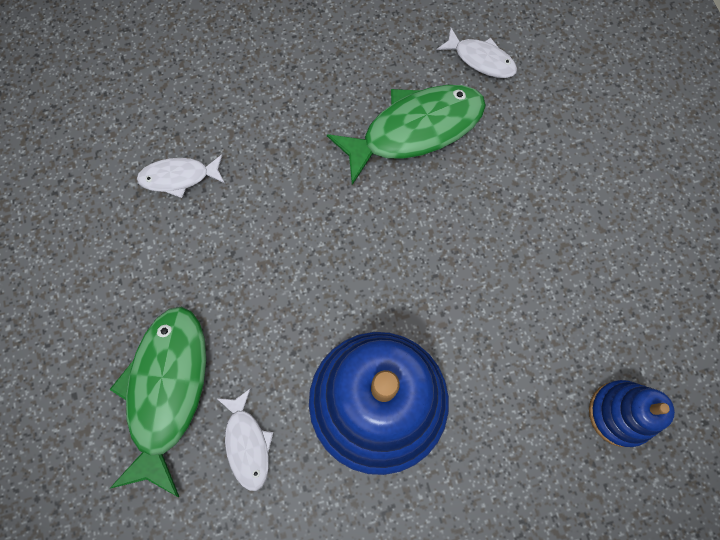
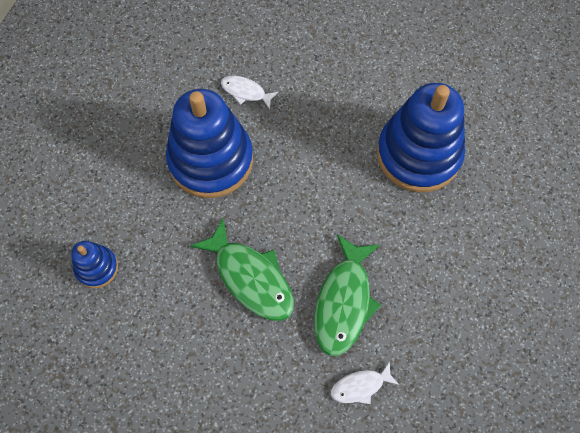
camera: 130 degrees right, 5 degrees down
green fish [109,307,206,497] -> green fish moved to [190,218,294,321]
white fish [137,154,225,198] -> blue stacking toy [377,83,465,192]

